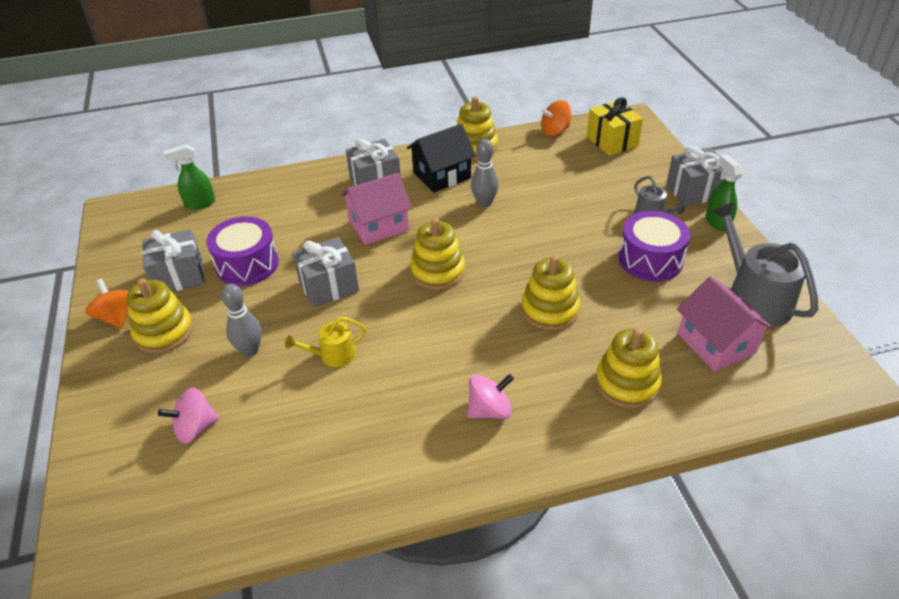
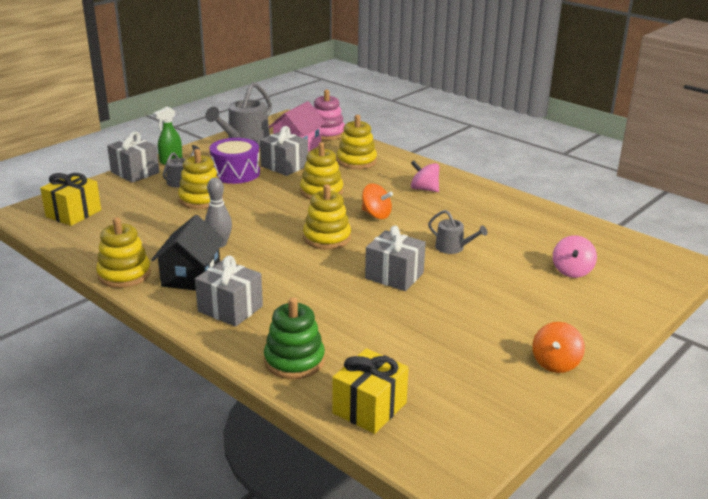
camera: 125 degrees left, 15 degrees down
yellow stacking toy [127,278,193,353] -> yellow stacking toy moved to [178,149,223,209]
grey gift [142,229,205,292] -> grey gift moved to [260,126,308,176]
pink spinning top [158,387,219,444] -> pink spinning top turned 75 degrees clockwise [553,235,597,278]
green spray bottle [164,144,215,210] -> yellow gift [333,348,409,434]
purple drum [206,216,279,286] -> none
grey bowling pin [221,284,262,357] -> none
yellow watering can [285,317,366,367] -> grey watering can [428,210,487,254]
pink house [341,173,412,245] -> none
black house [407,124,476,193] -> black house turned 75 degrees clockwise [151,215,225,291]
orange spinning top [541,100,572,136] -> orange spinning top moved to [362,184,393,219]
none -> green stacking toy [264,297,325,379]
none -> pink stacking toy [314,90,345,140]

